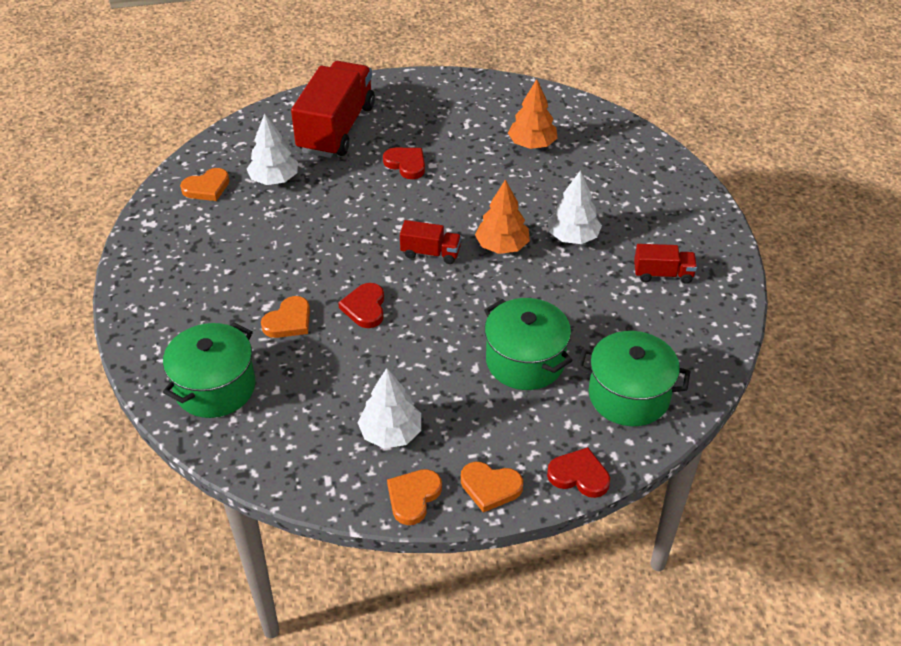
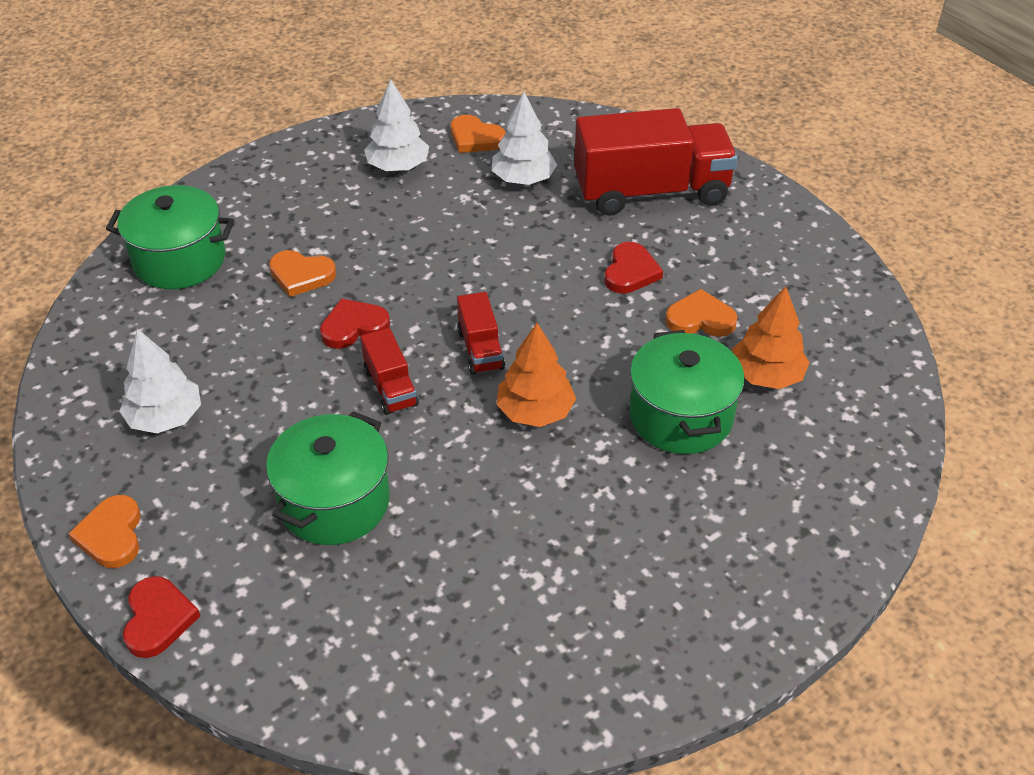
camera: 65 degrees right, 0 degrees up
orange heart [387,469,442,525] -> orange heart moved to [665,289,737,337]
white tree [548,170,602,244] -> white tree moved to [364,79,429,171]
green pot [578,331,691,426] -> green pot moved to [629,330,744,454]
red truck [634,244,697,284] -> red truck moved to [361,328,419,415]

